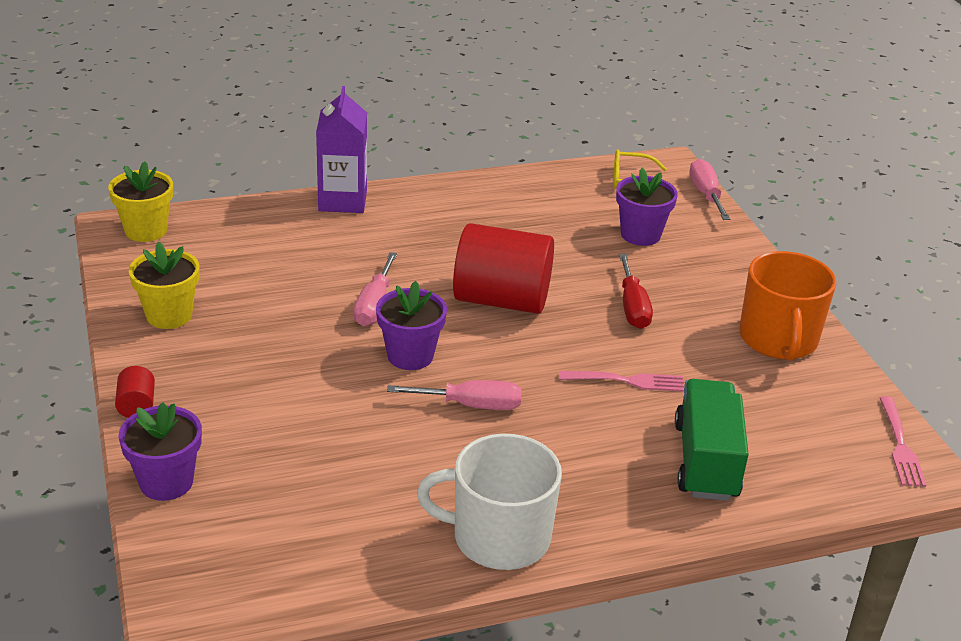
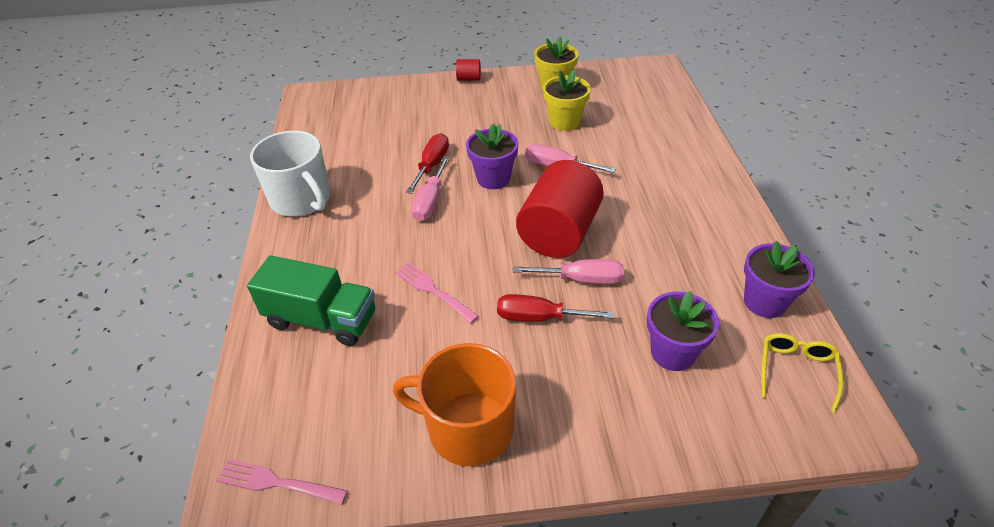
camera: 105 degrees right, 10 degrees up
yellow flower pot [108,161,173,242] -> yellow flower pot moved to [543,70,591,131]
purple flower pot [118,402,202,501] -> purple flower pot moved to [744,241,815,318]
purple carton [316,86,367,213] -> none
white mug [417,434,562,570] -> white mug turned 120 degrees clockwise [250,131,331,217]
pink fork [559,371,684,392] -> pink fork turned 120 degrees clockwise [395,262,479,323]
pink screwdriver [689,159,730,220] -> pink screwdriver moved to [513,259,624,284]
none -> red screwdriver [406,133,449,194]

